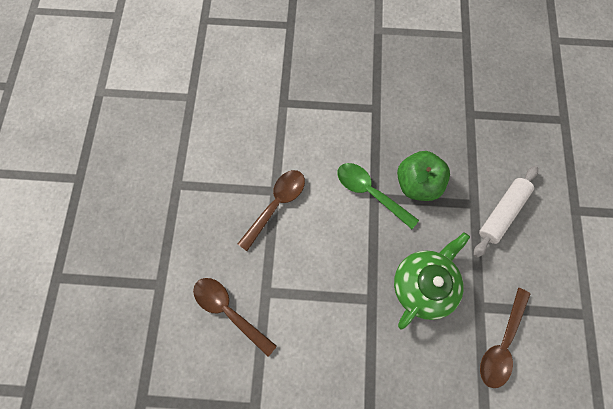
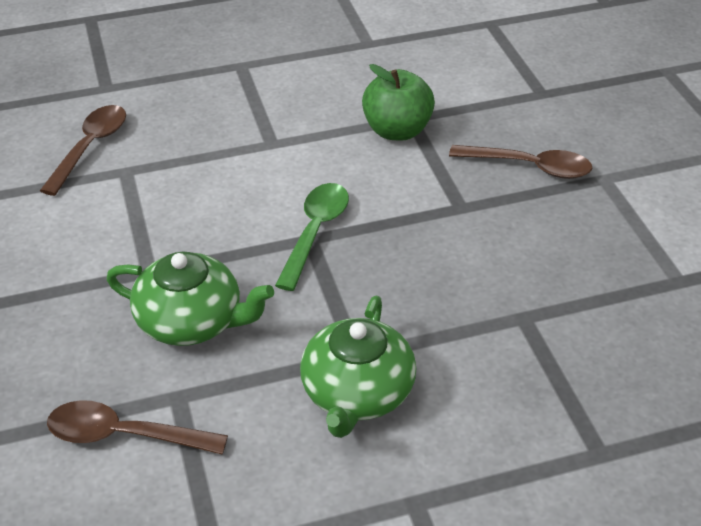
camera: 70 degrees right, 30 degrees down
brown spoon [238,170,305,251] -> brown spoon moved to [449,145,592,179]
green apple [397,151,450,201] -> green apple moved to [362,64,435,140]
white rolling pin [474,166,538,258] -> green teapot [300,296,416,438]

